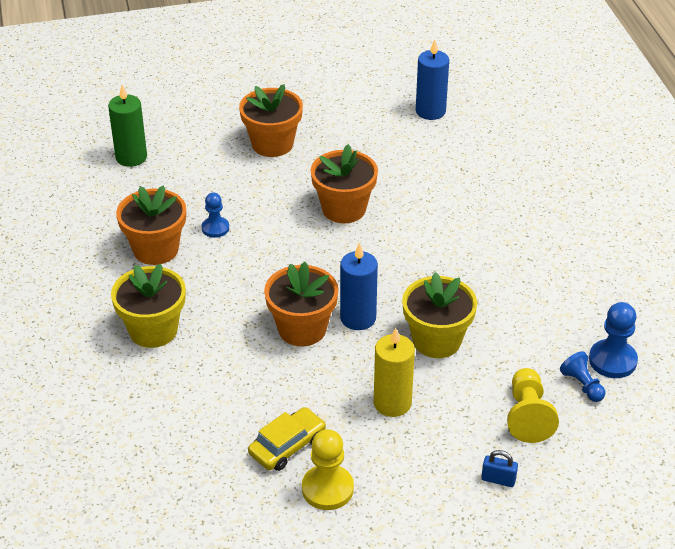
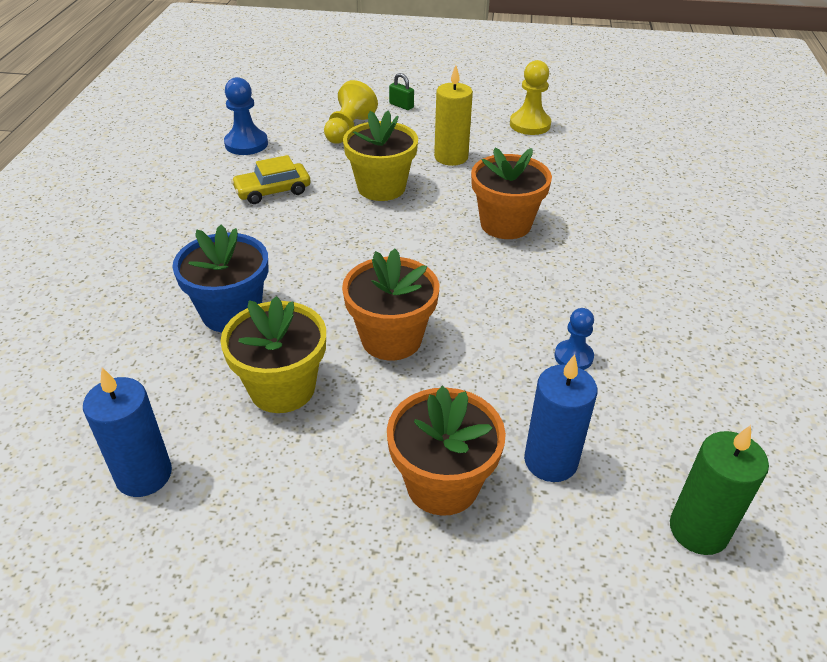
camera: 160 degrees left, 0 degrees up
yellow flower pot [111,263,186,348] -> yellow flower pot moved to [220,296,326,413]
orange flower pot [116,186,186,265] -> none
yellow car [248,407,326,471] -> yellow car moved to [231,155,311,204]
blue candle [340,243,378,330] -> blue candle moved to [524,354,597,482]
blue padlock [481,450,518,487] -> green padlock [389,73,414,110]
blue pawn [560,351,605,402] -> none
none -> blue flower pot [173,224,268,332]

